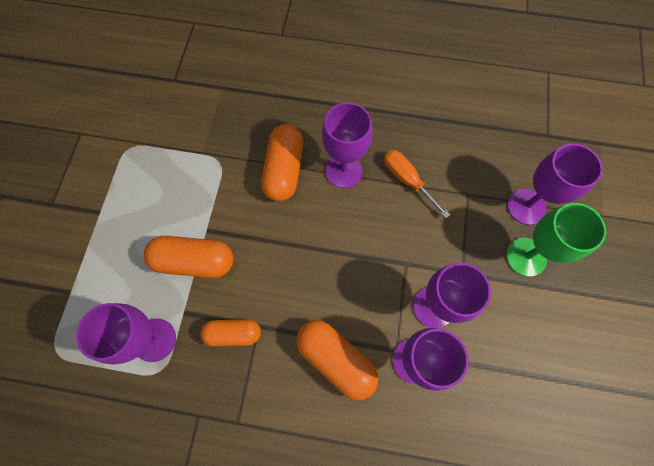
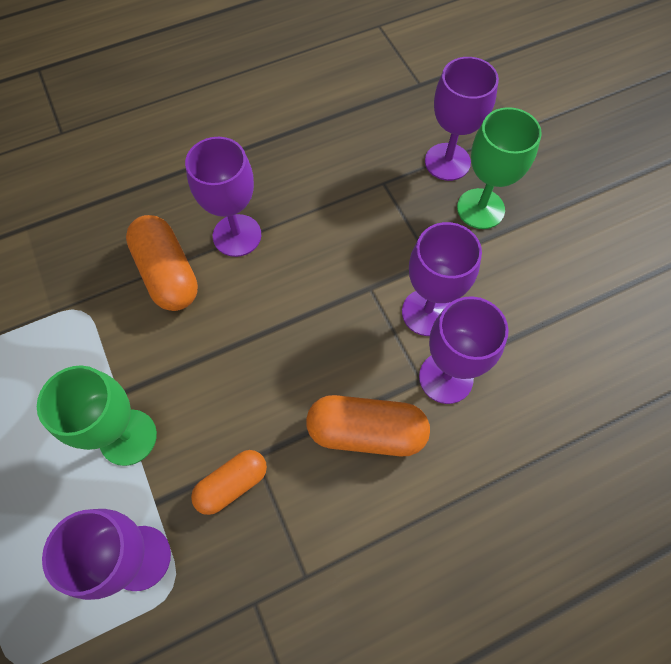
camera: 35 degrees left, 5 degrees down
orange capsule [144,236,233,278] -> green goblet [37,365,157,466]
orange screwdriver [384,150,450,218] -> none

